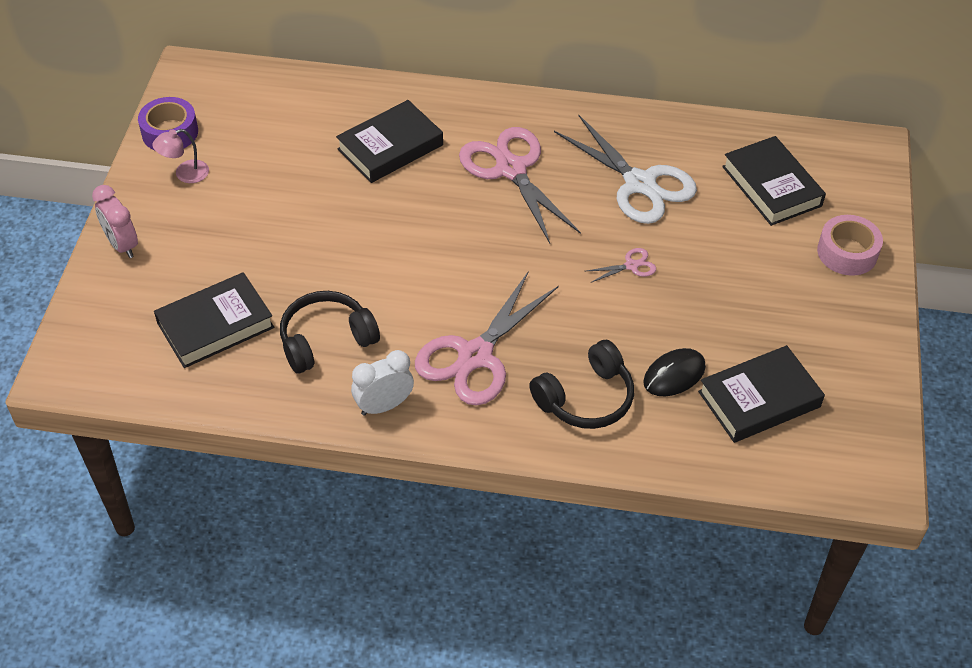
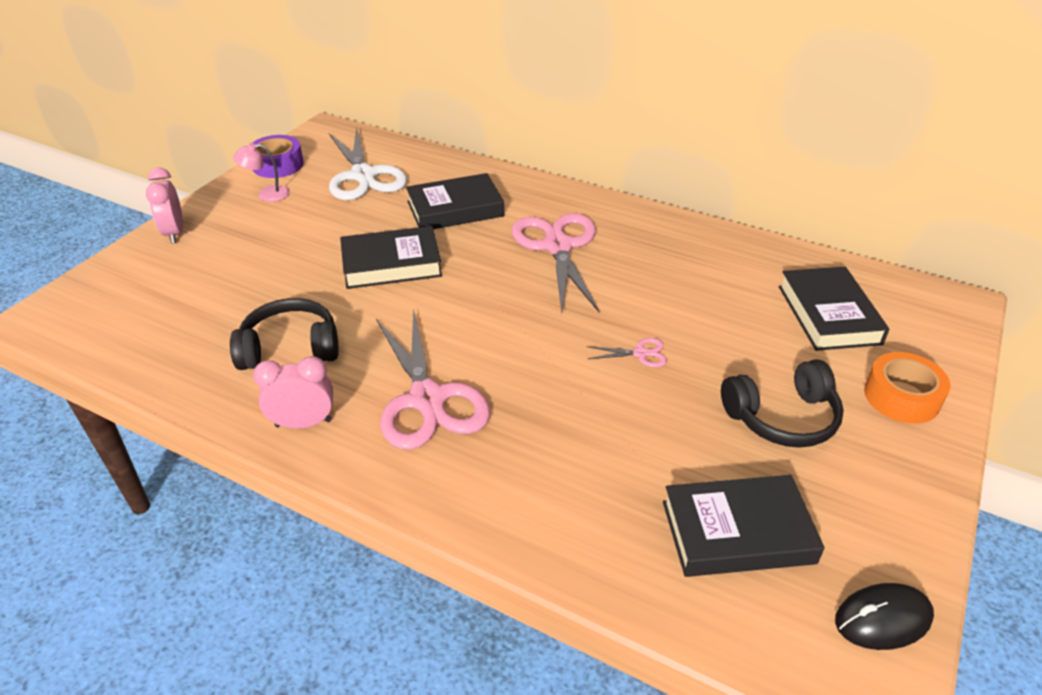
camera: 20 degrees right, 10 degrees down
black book [154,272,274,368] -> black book moved to [340,226,442,289]
white clock [351,350,414,416] -> pink clock [253,356,333,428]
pink scissors [415,272,559,405] -> pink scissors turned 75 degrees counterclockwise [376,308,490,450]
black headphones [529,340,634,429] -> black headphones moved to [721,359,844,448]
white scissors [554,115,697,224] -> white scissors moved to [329,127,407,200]
black mouse [643,348,706,396] -> black mouse moved to [835,583,934,650]
pink tape [817,215,883,276] -> orange tape [864,352,951,424]

